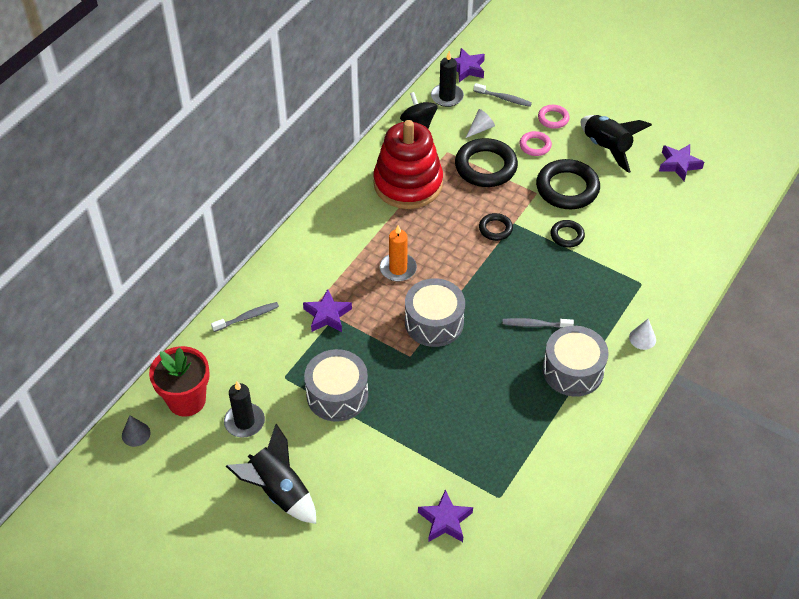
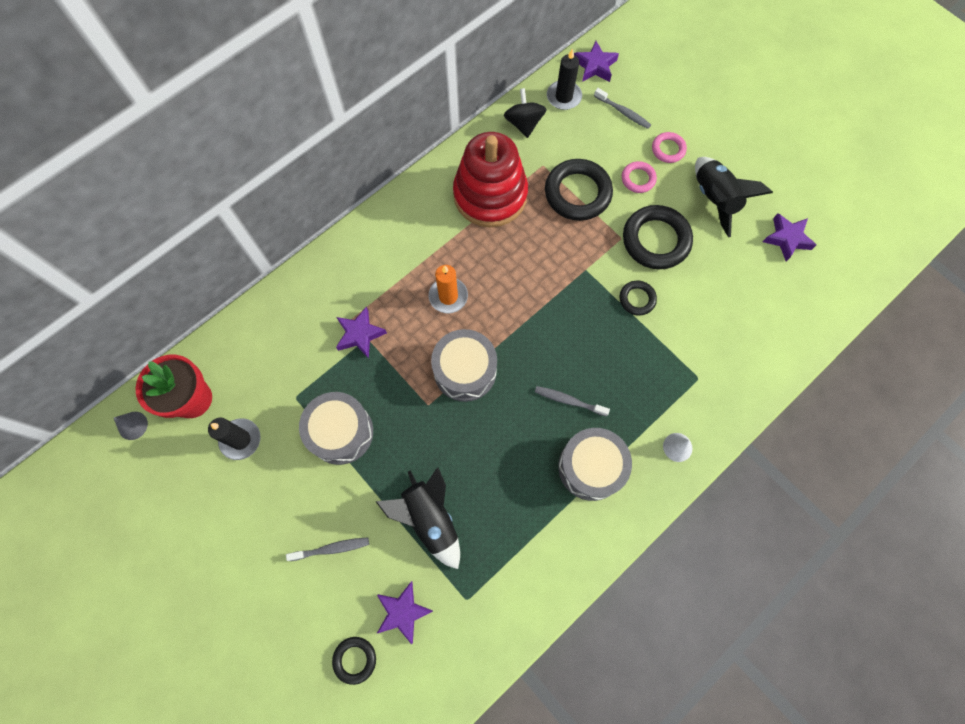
camera: 15 degrees right, 20 degrees up
grey toothbrush [211,302,279,332] -> grey toothbrush moved to [286,537,369,561]
black rocket [226,424,316,524] -> black rocket moved to [375,467,460,569]
white cone [466,109,495,138] -> none
black ring [479,213,513,241] -> black ring moved to [332,637,376,685]

